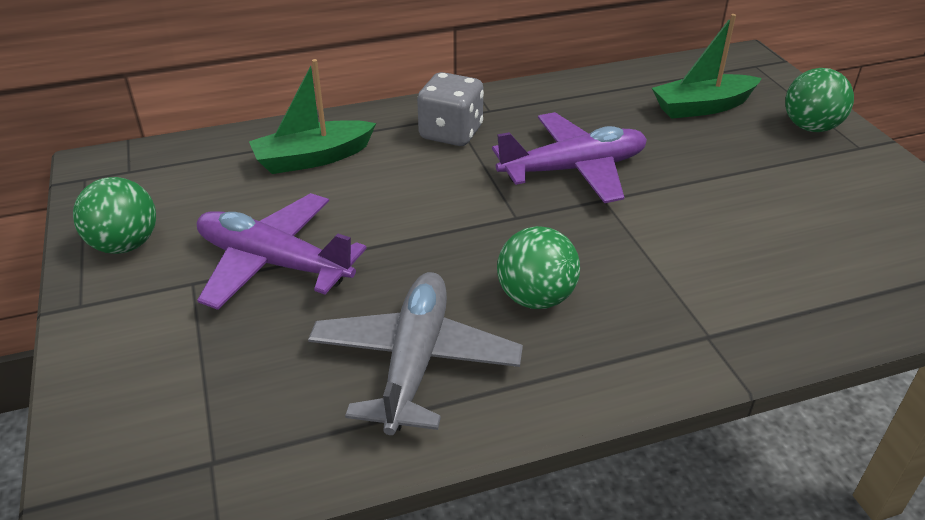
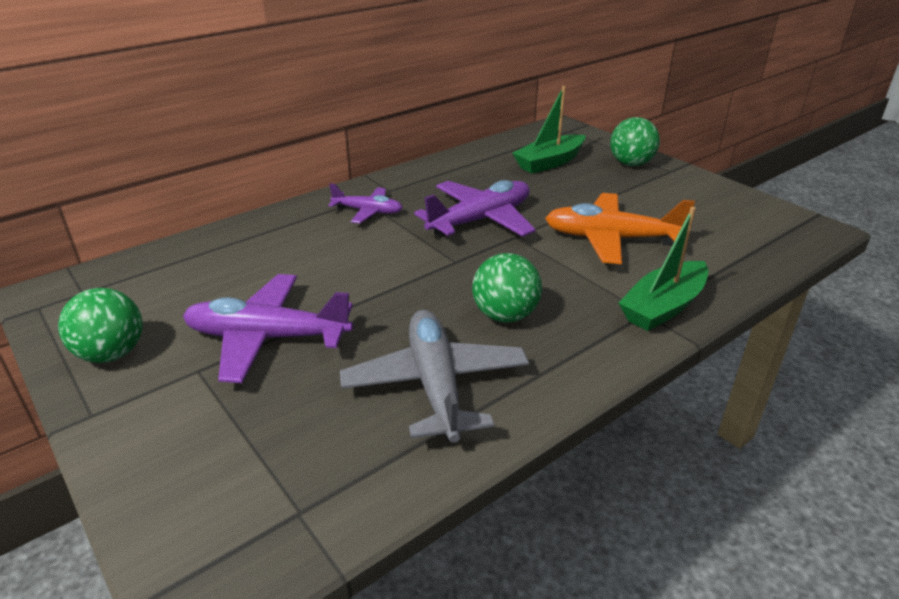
camera: 20 degrees left, 5 degrees down
green boat [249,59,376,174] -> green boat moved to [619,207,708,331]
grey dice [417,72,484,146] -> purple plane [328,183,403,224]
none -> orange plane [545,193,695,264]

